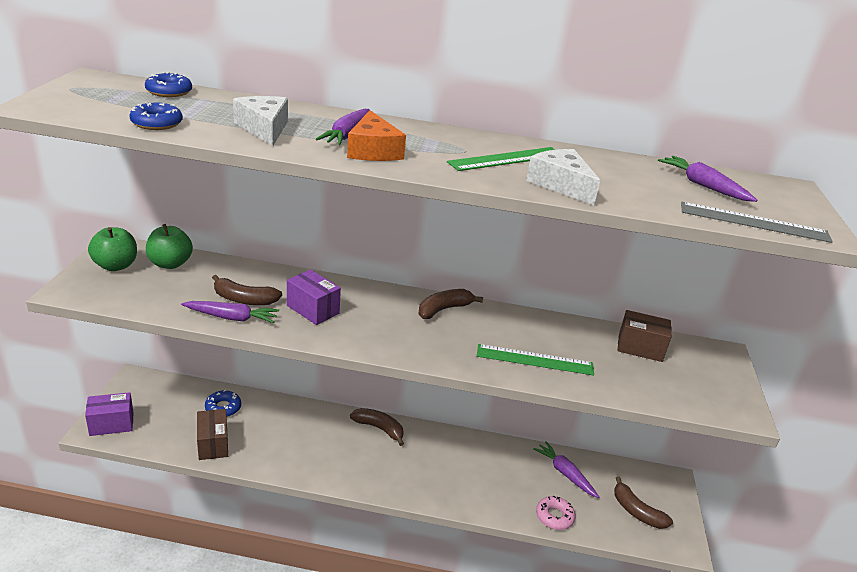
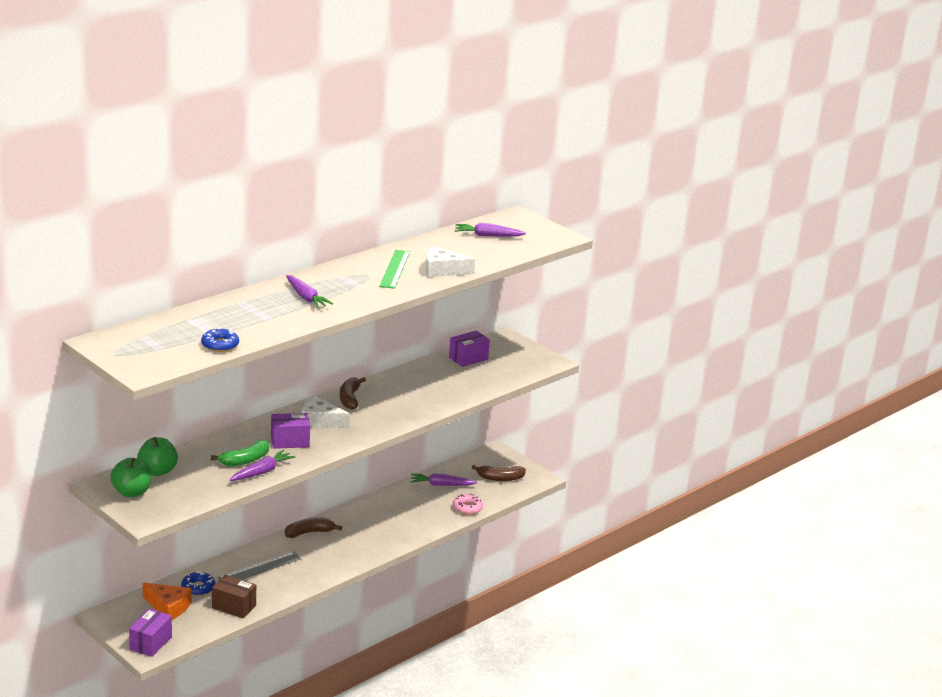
camera: 50 degrees left, 5 degrees down
blue donut [145,72,192,97] -> none
brown banana [212,275,282,305] -> green banana [211,440,269,466]
white cheese [233,96,288,146] -> white cheese moved to [301,396,350,428]
orange cheese [347,110,406,161] -> orange cheese moved to [143,583,192,620]
green ruler [477,344,594,376] -> none
brown box [617,310,672,362] -> purple box [449,331,490,367]
grey ruler [681,202,833,243] -> grey ruler moved to [218,551,301,580]

